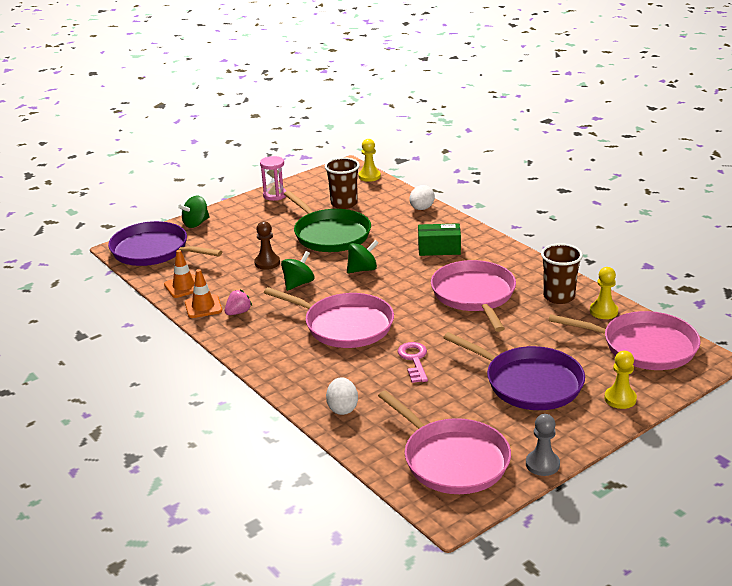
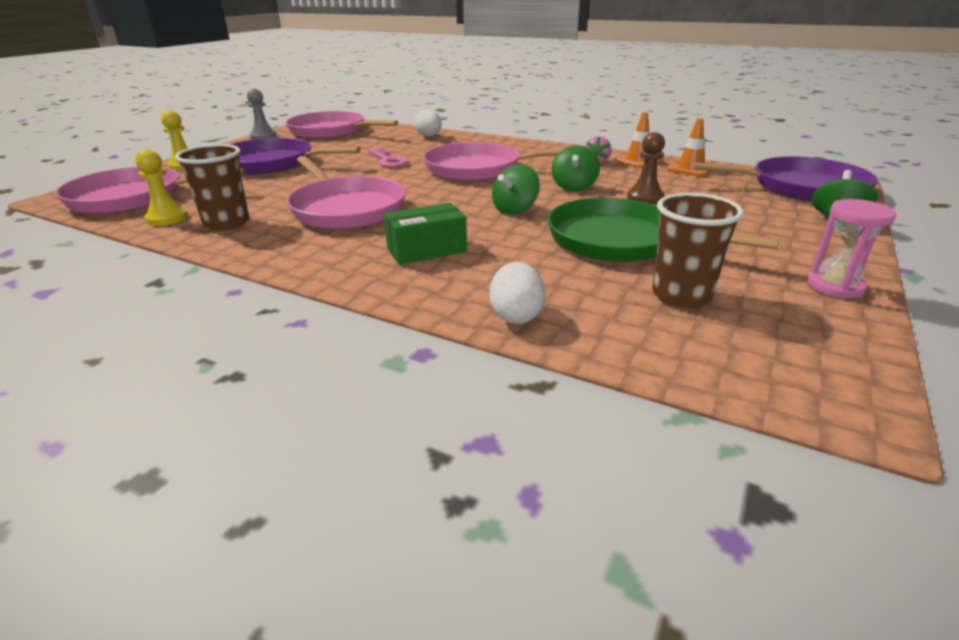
camera: 155 degrees right, 0 degrees up
yellow pawn [358,139,381,182] -> none

